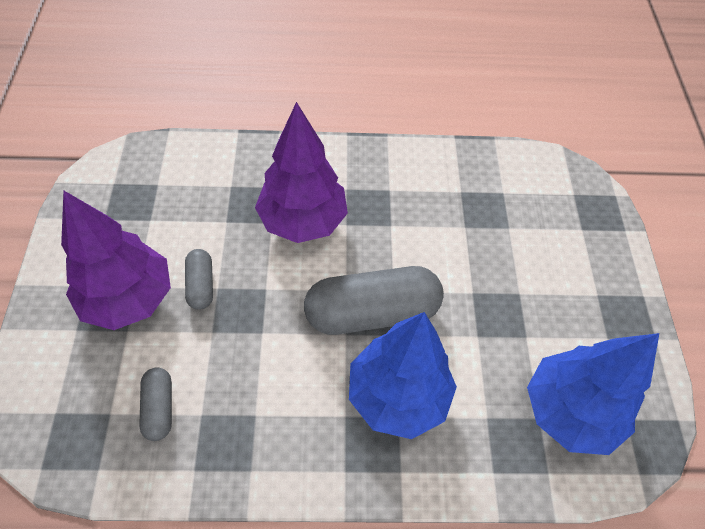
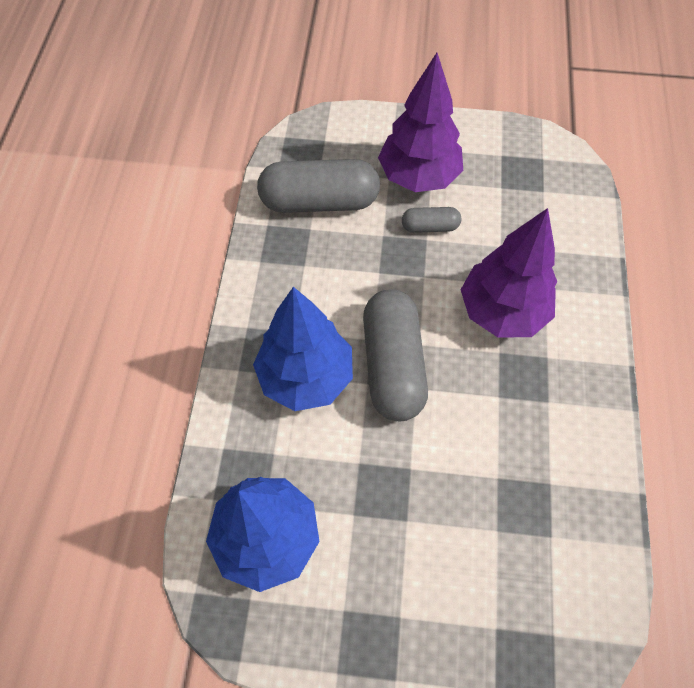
camera: 100 degrees right, 5 degrees up
grey capsule [139,367,172,441] -> grey capsule [257,159,380,213], size x2.06

